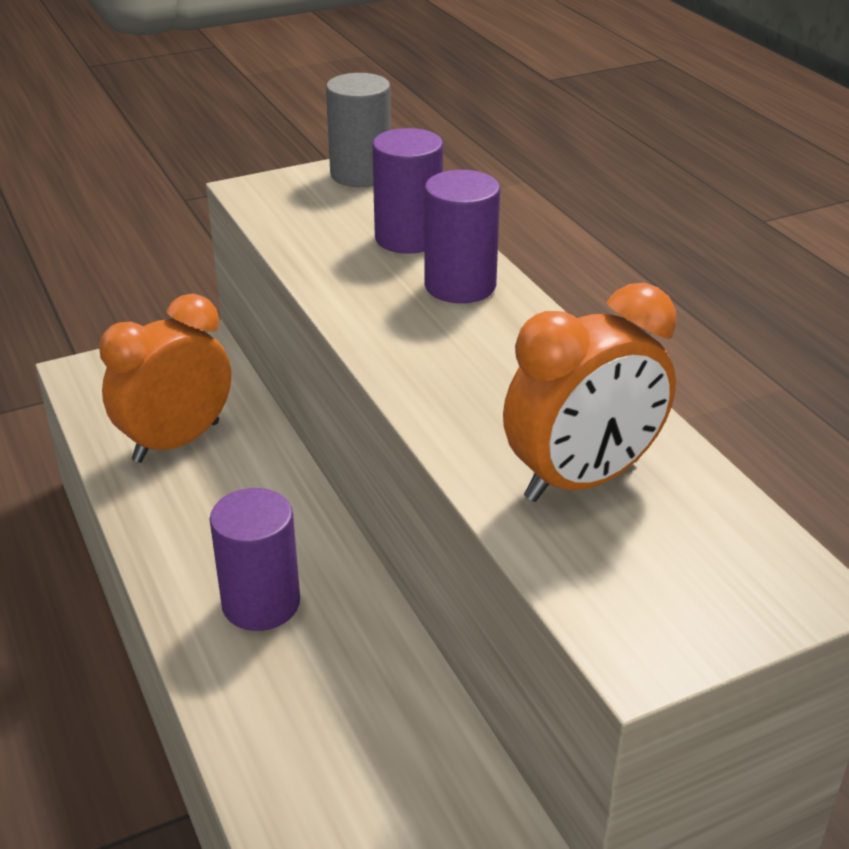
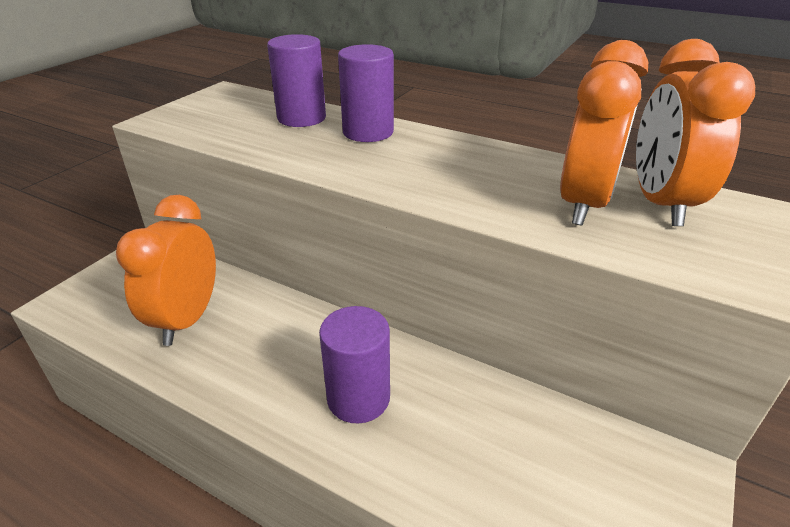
camera: 35 degrees left, 0 degrees up
grey cylinder [326,73,391,187] -> none
none -> orange clock [636,39,755,226]

